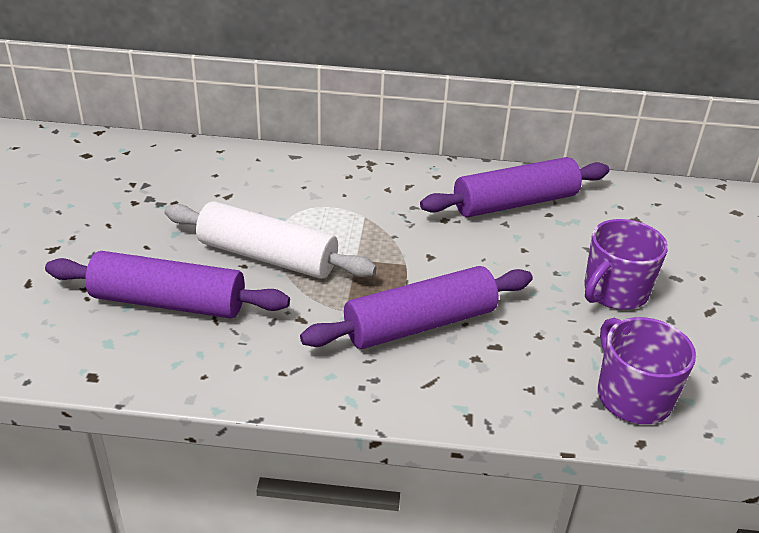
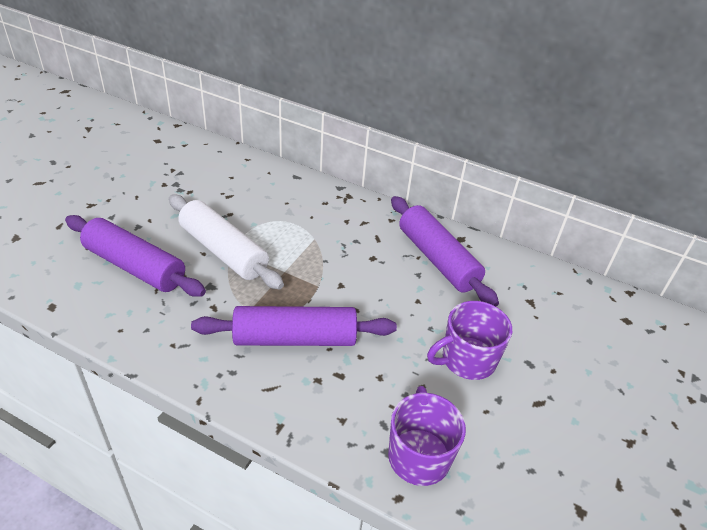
camera: 20 degrees right, 5 degrees up
purple rolling pin [420,157,609,217] -> purple rolling pin turned 60 degrees clockwise [391,196,499,307]

